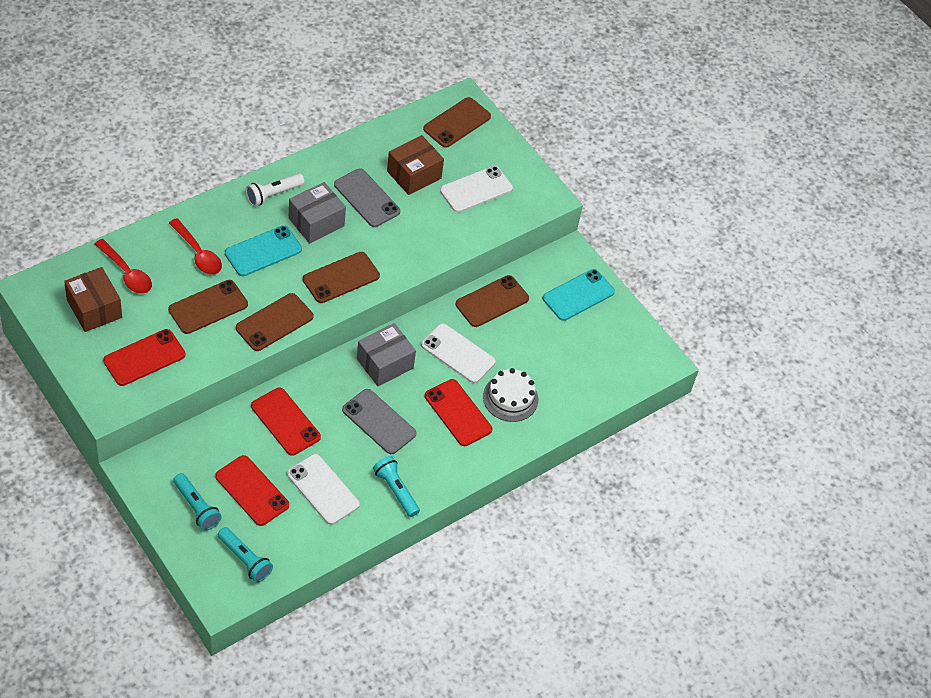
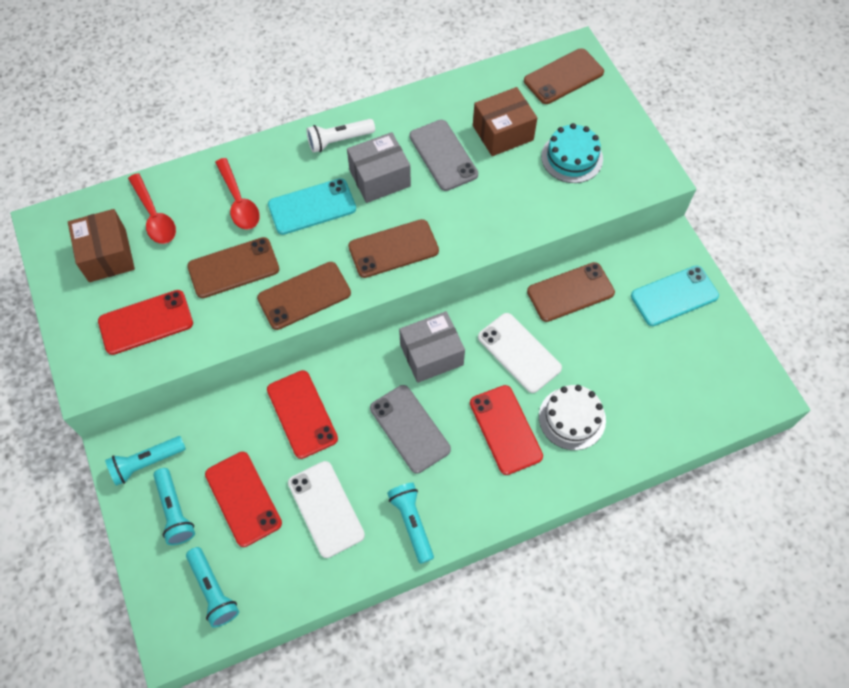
camera: 20 degrees right, 10 degrees up
white phone [440,166,513,213] -> turquoise cake [541,123,603,183]
none -> turquoise flashlight [105,436,186,486]

